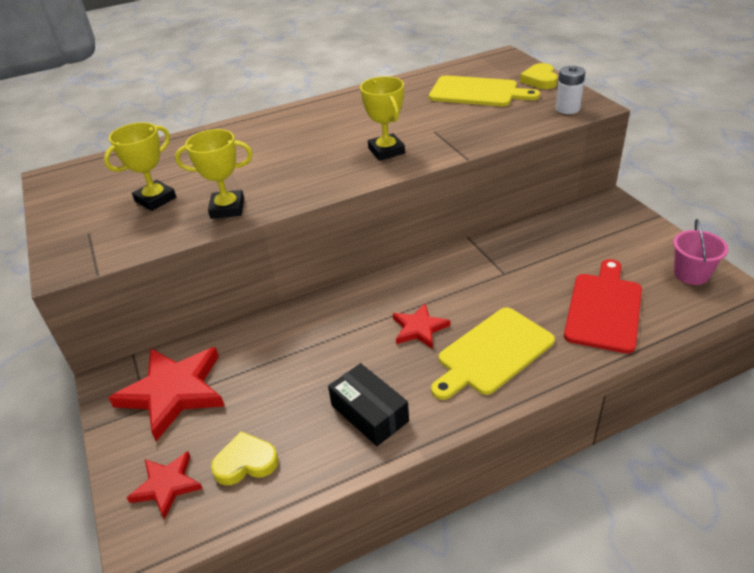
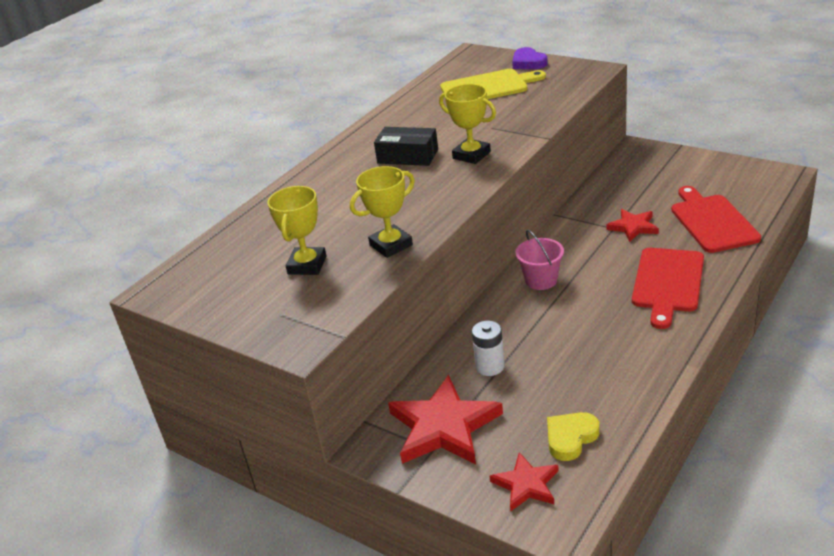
camera: 30 degrees left, 5 degrees down
black box [328,363,409,446] -> black box moved to [374,127,438,166]
red star [393,303,450,349] -> red star moved to [606,209,659,242]
yellow cutting board [431,307,555,400] -> red cutting board [632,248,704,329]
yellow heart [520,63,558,89] -> purple heart [512,47,548,69]
white battery [555,66,585,114] -> white battery moved to [472,321,505,376]
pink bucket [673,219,729,285] -> pink bucket moved to [515,230,564,290]

